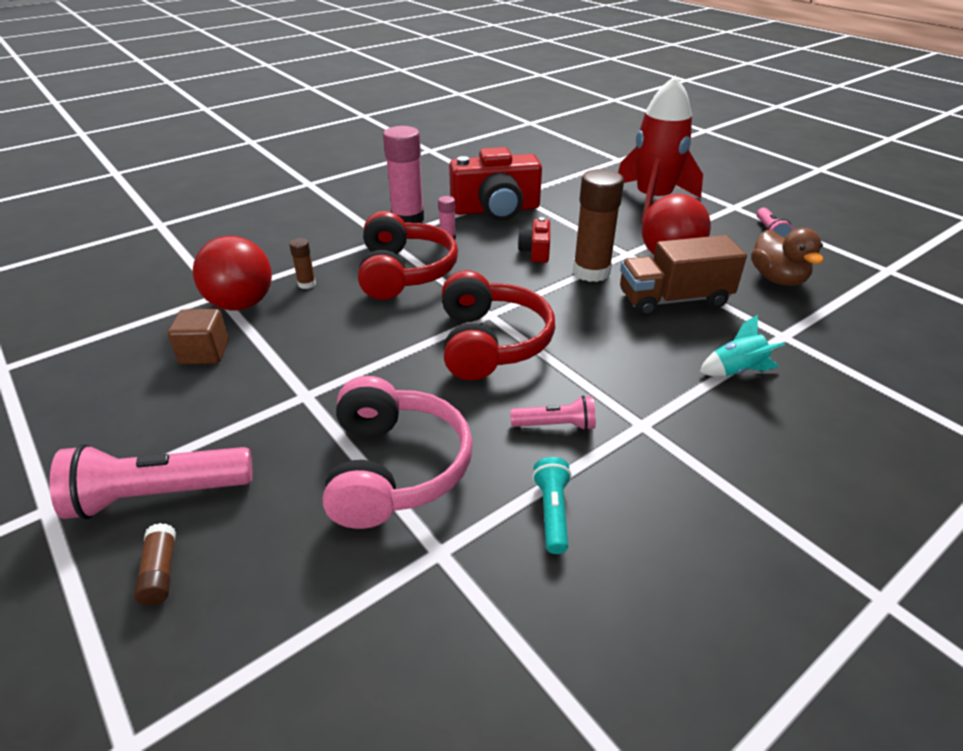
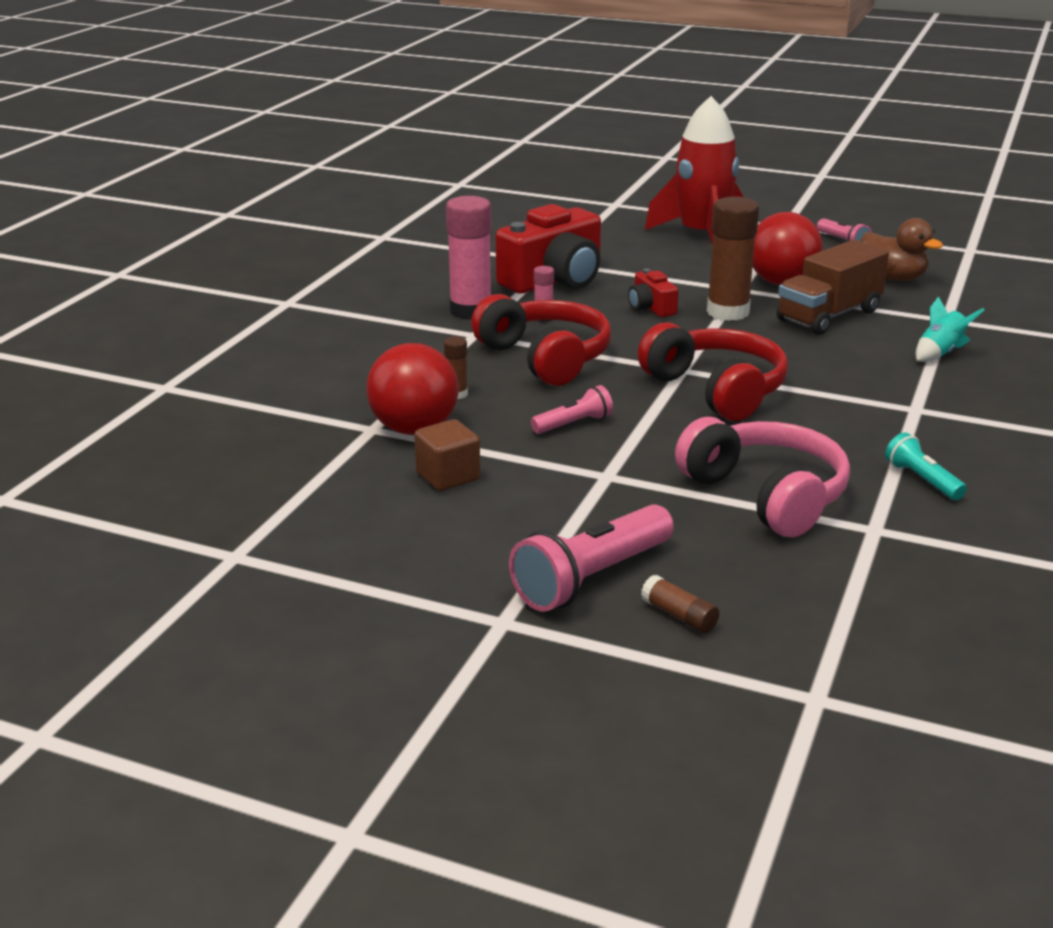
camera: 30 degrees left, 10 degrees down
pink flashlight [510,395,596,431] -> pink flashlight moved to [531,385,613,434]

